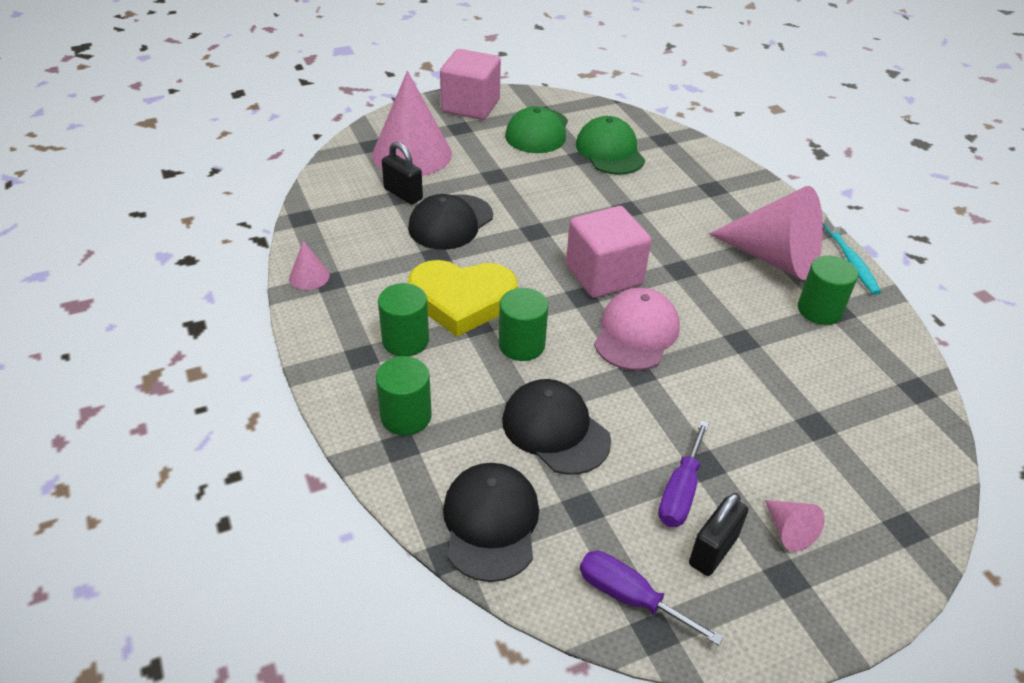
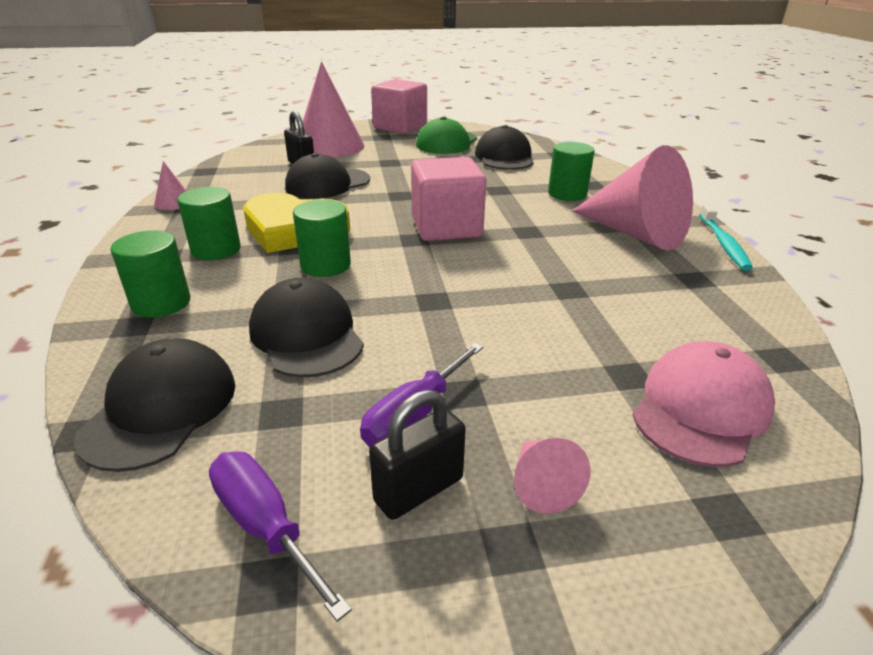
camera: 15 degrees right, 10 degrees down
green cap [576,116,645,175] -> black cap [475,125,534,170]
pink cap [594,288,680,371] -> pink cap moved to [632,341,775,467]
green cylinder [798,256,858,325] -> green cylinder moved to [548,142,595,201]

